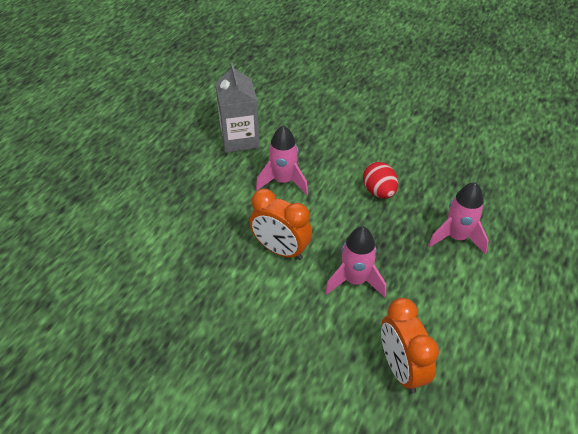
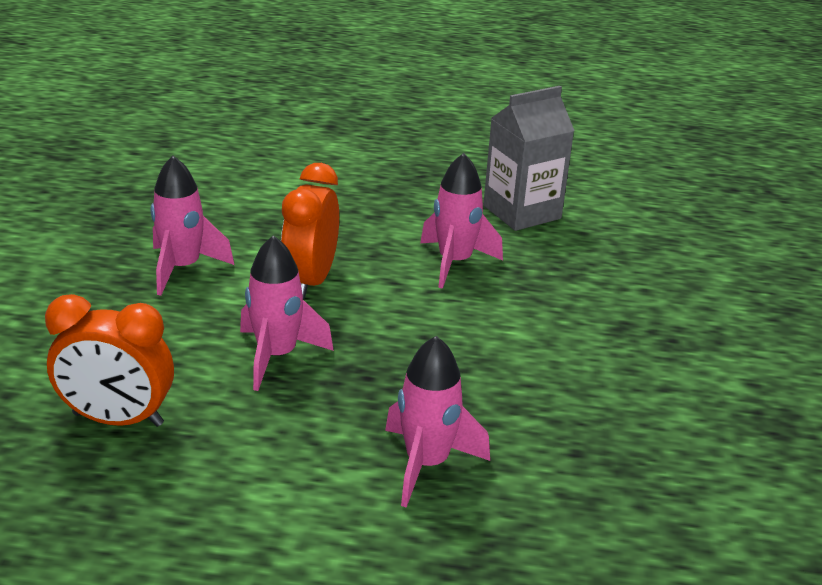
camera: 70 degrees right, 15 degrees down
red egg [363,162,398,199] -> none
orange clock [381,298,439,393] -> orange clock turned 135 degrees counterclockwise [45,294,174,427]
none -> pink rocket [151,156,234,296]

